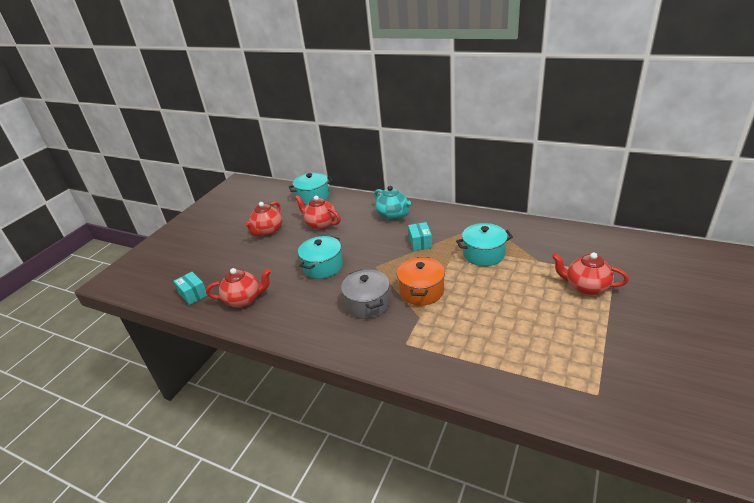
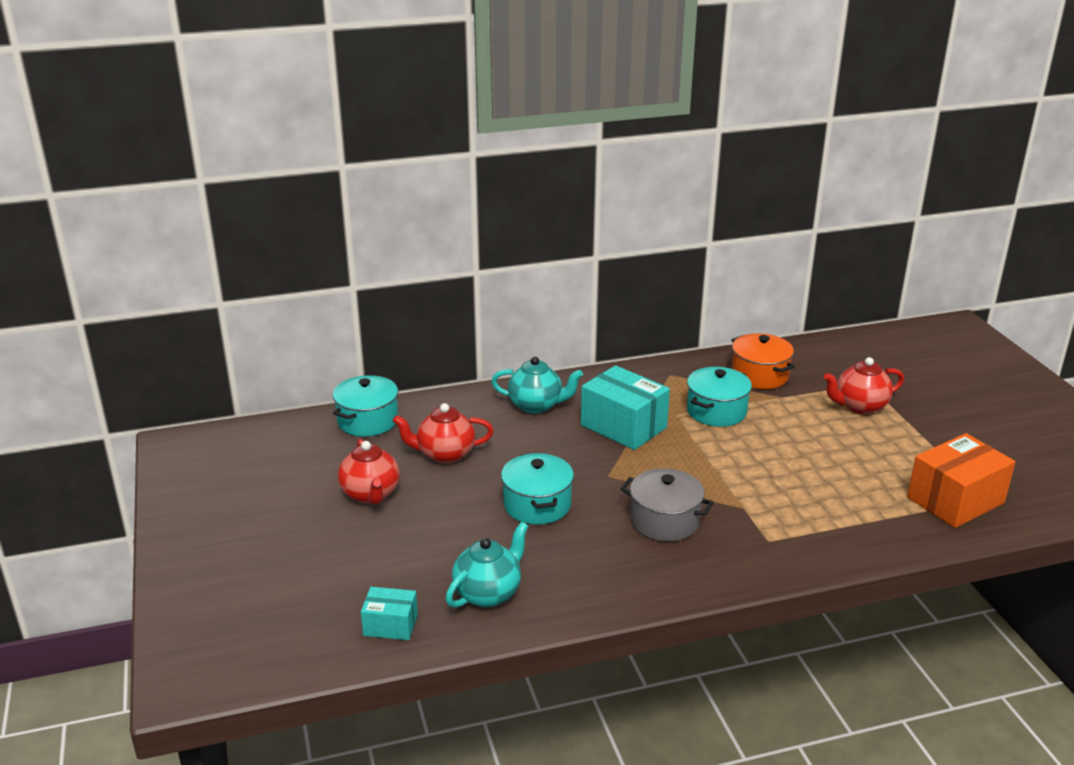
camera: 45 degrees left, 5 degrees down
red teapot [206,268,271,308] -> turquoise teapot [445,522,528,608]
orange pot [397,257,445,305] -> orange pot moved to [731,333,795,389]
turquoise box [408,222,432,251] -> turquoise box [581,365,670,450], size x1.85
none -> orange box [907,433,1016,528]

